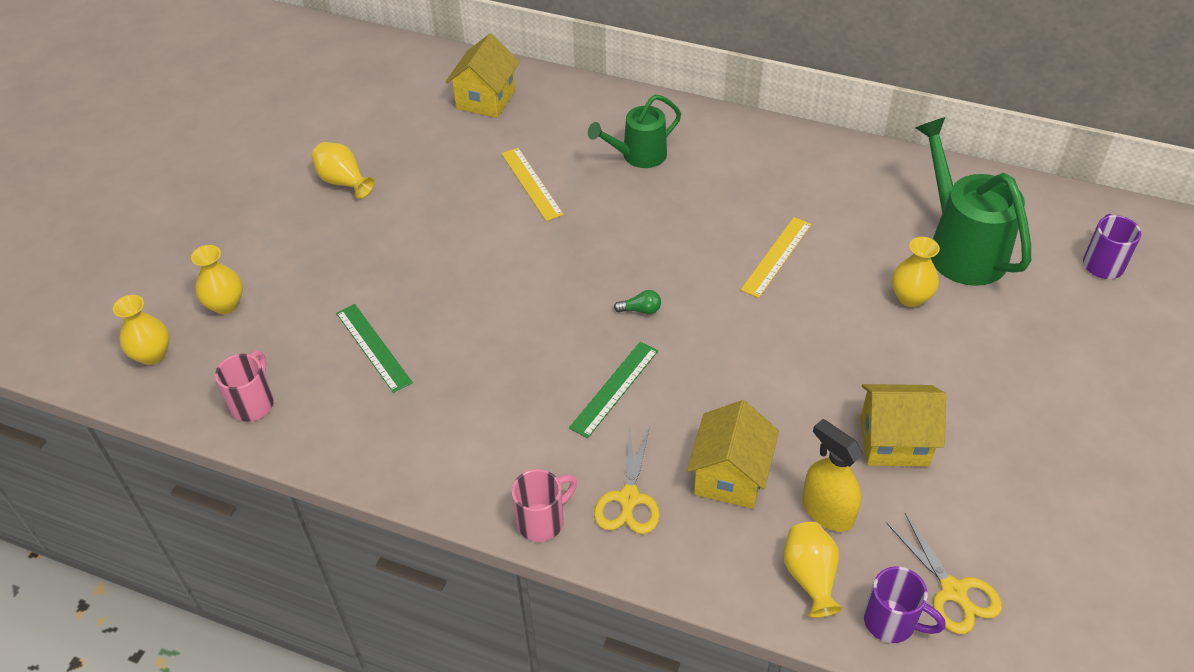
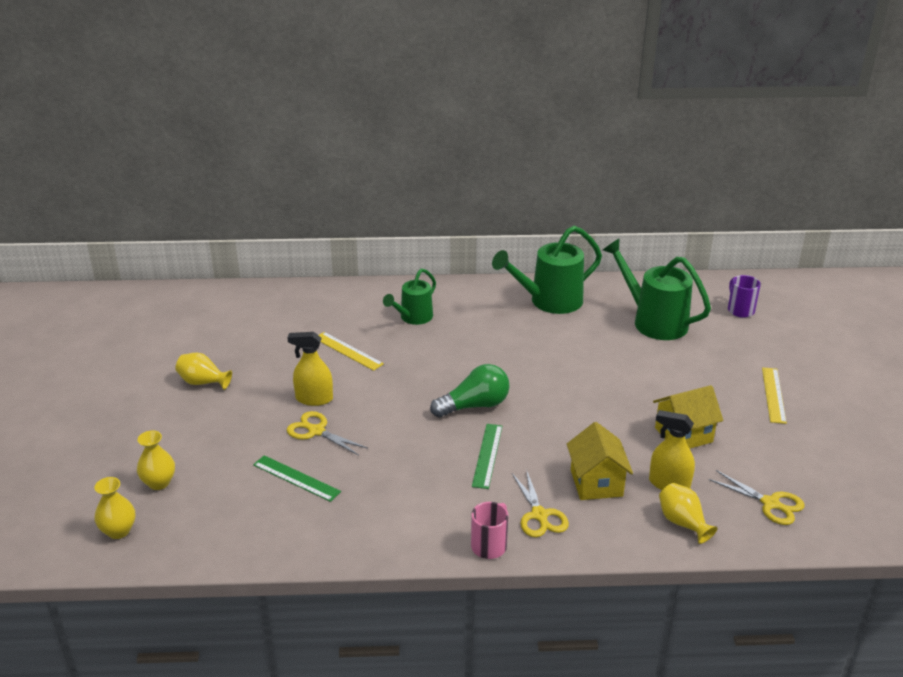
camera: 25 degrees left, 15 degrees down
pink mug [215,351,274,422] -> none
yellow house [445,34,520,118] -> none
green light bulb [614,290,661,314] -> green light bulb [430,364,509,418], size x2.39
yellow ruler [741,217,812,298] -> yellow ruler moved to [762,367,787,424]
purple mug [864,566,946,643] -> none
yellow vase [892,237,940,307] -> none
none -> yellow spray bottle [287,332,333,406]
none -> yellow scissors [287,411,367,456]
none -> green watering can [492,226,602,314]

